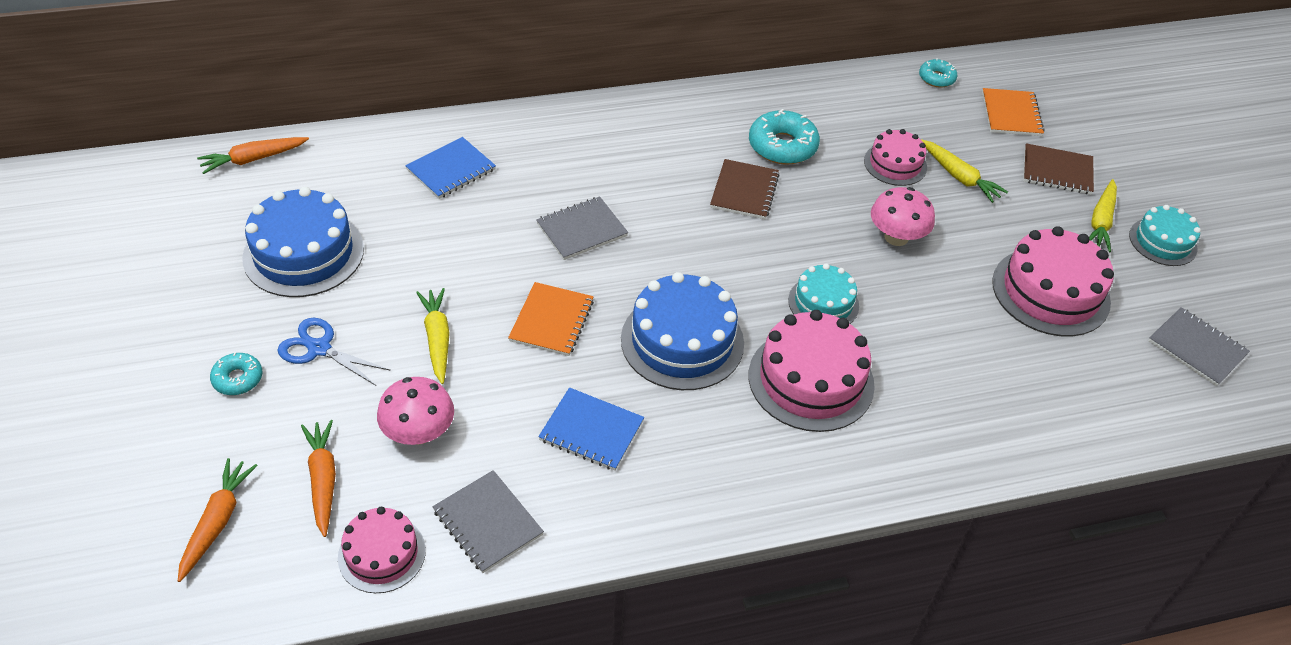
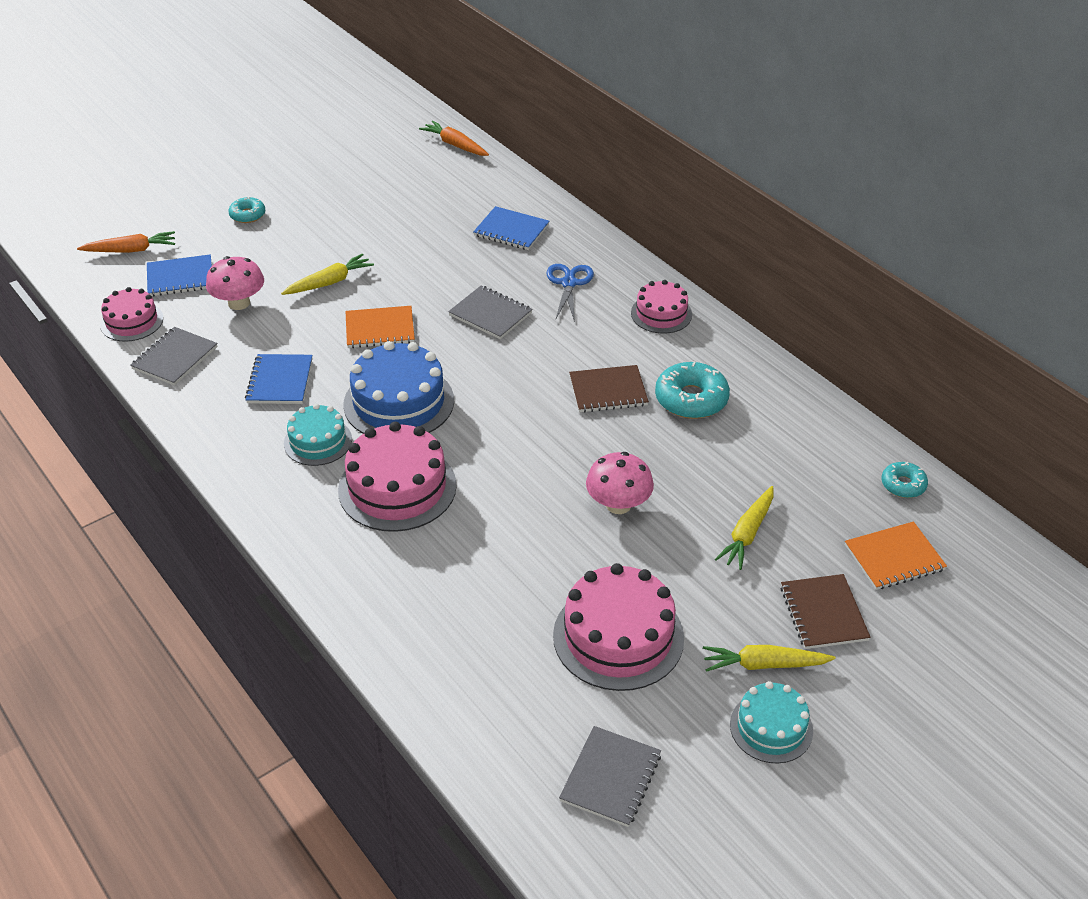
camera: 70 degrees right, 5 degrees down
blue cake [242,187,364,297] -> none
blue scissors [277,318,391,386] -> blue scissors moved to [546,264,594,322]
orange carrot [301,420,336,537] -> blue notebook [147,254,212,296]
turquoise cake [788,263,859,324] -> turquoise cake moved to [284,404,352,466]
pink cake [864,129,927,186] -> pink cake moved to [631,280,692,334]

